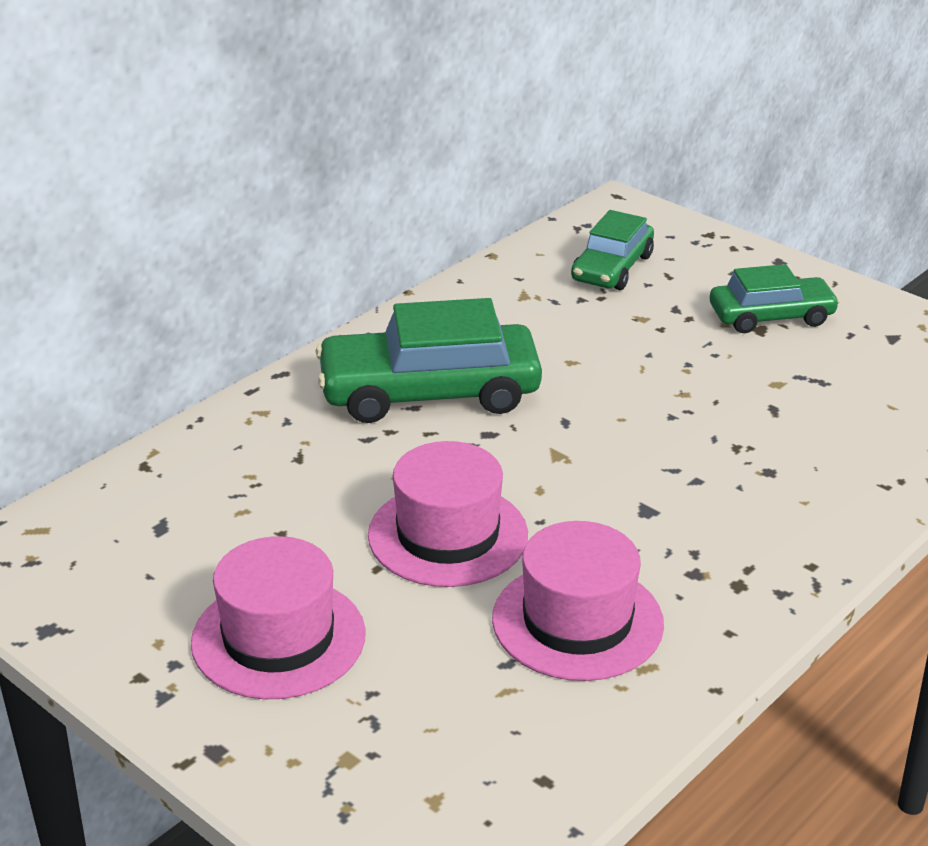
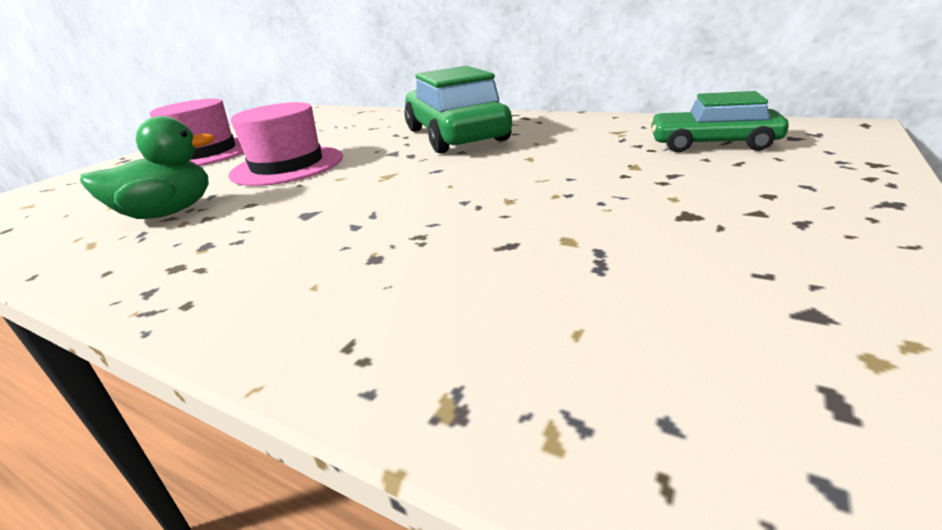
camera: 80 degrees right, 5 degrees down
pink hat [492,521,664,681] -> green duck [80,116,215,219]
green car [710,264,840,333] -> none

